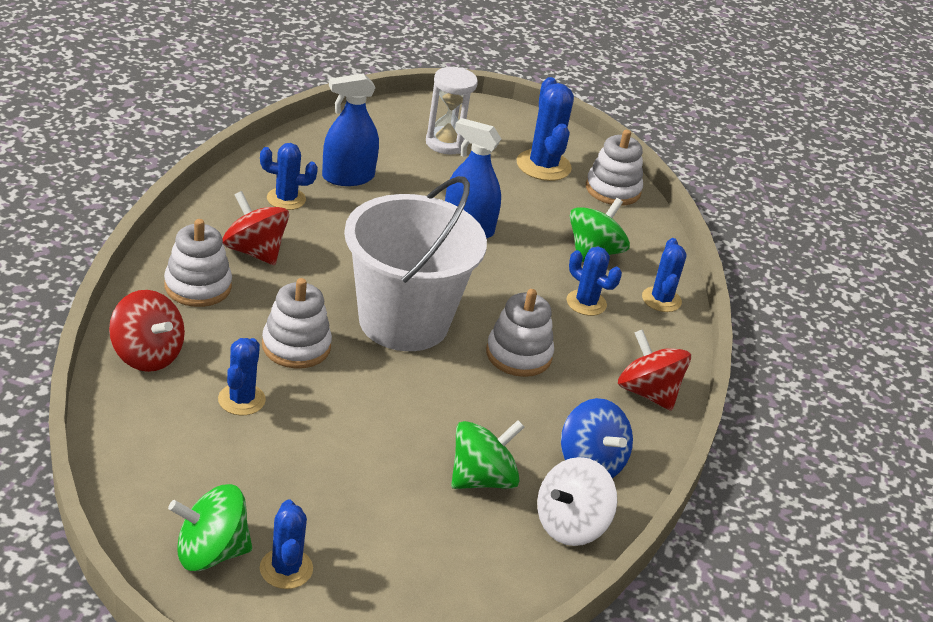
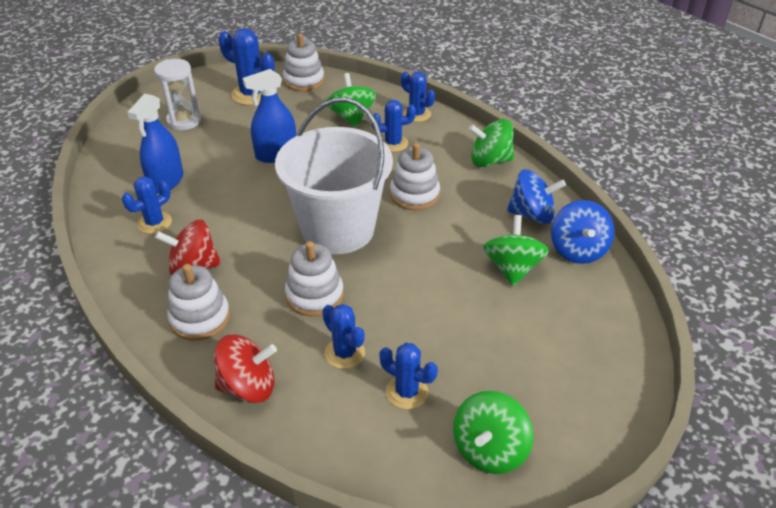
camera: 45 degrees left, 5 degrees up
blue cactus [260,500,313,589] -> blue cactus moved to [379,343,438,409]
white spinning top [537,457,617,546] -> blue spinning top [551,200,615,264]
red spinning top [618,329,691,411] -> green spinning top [469,119,514,167]

